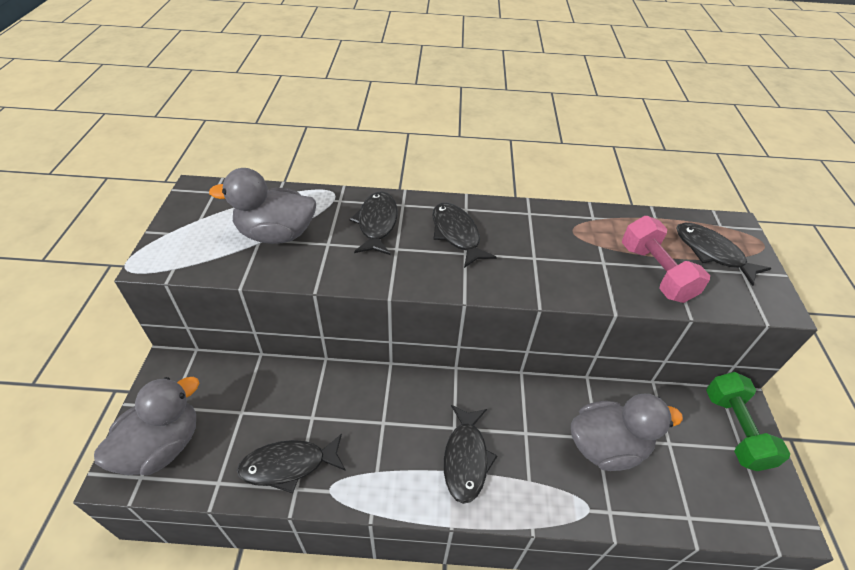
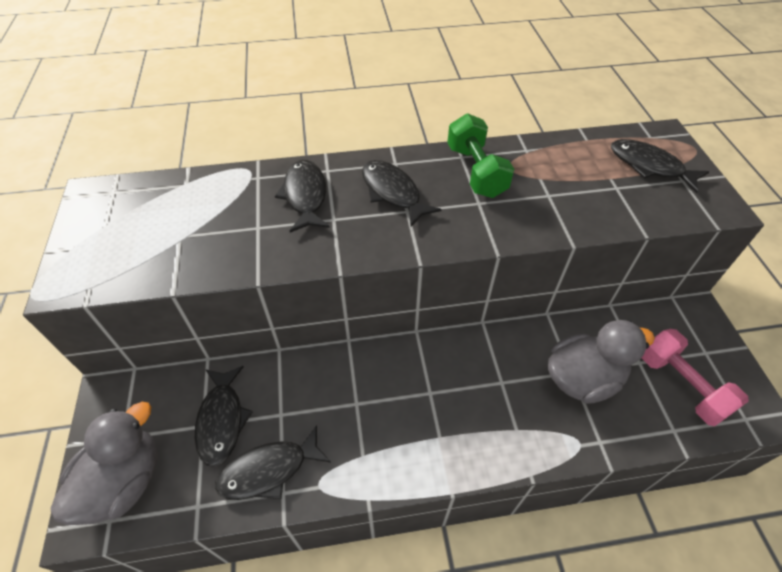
camera: 10 degrees left, 5 degrees up
grey duck [209,168,316,244] -> none
black fish [444,405,497,504] -> black fish moved to [195,366,253,467]
pink dumbbell [622,216,710,303] -> pink dumbbell moved to [642,329,749,426]
green dumbbell [706,372,790,471] -> green dumbbell moved to [447,113,514,198]

